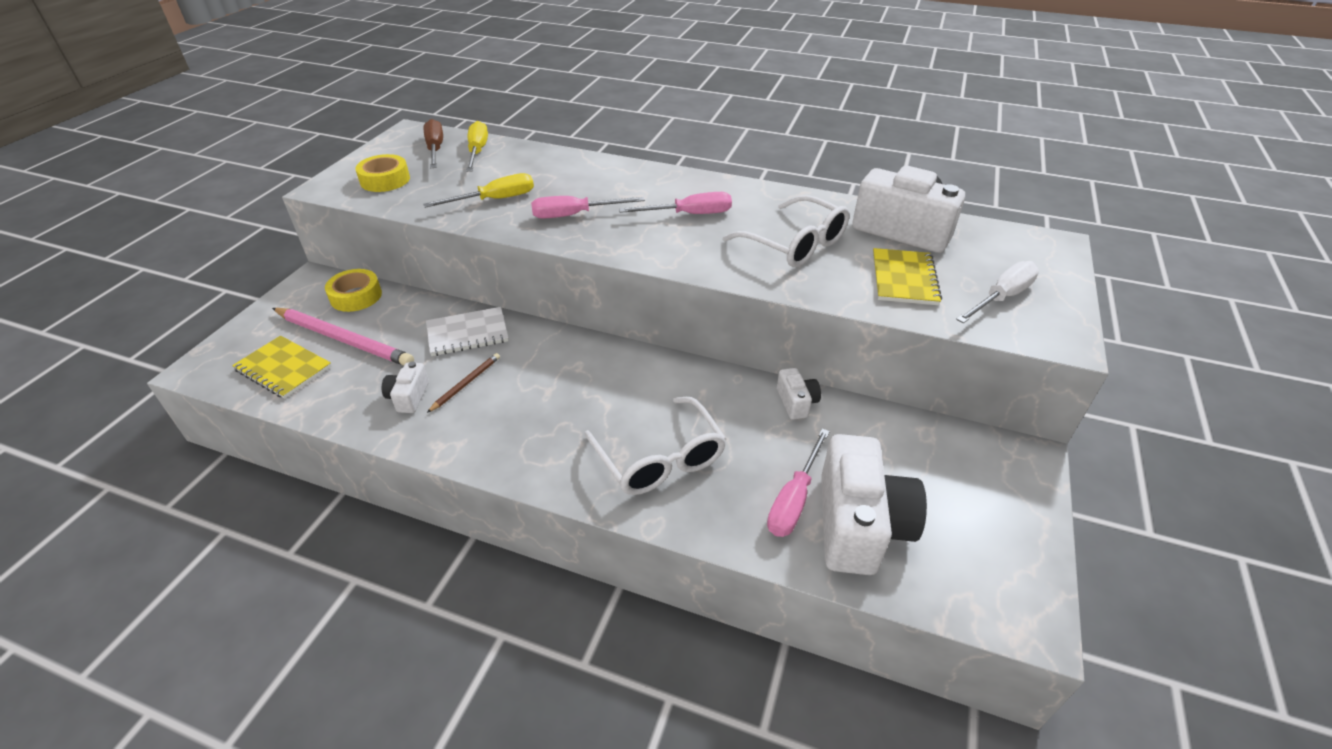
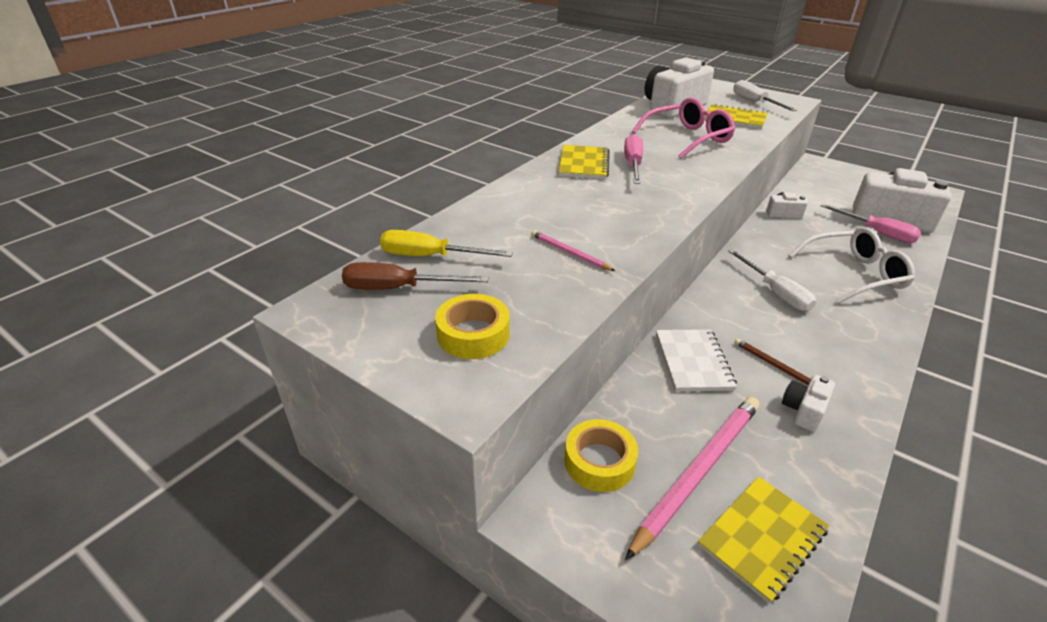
camera: 75 degrees left, 5 degrees down
white camera [382,361,429,413] -> white camera turned 105 degrees clockwise [782,375,835,432]
yellow screwdriver [423,173,534,208] -> pink pencil [531,230,615,271]
pink screwdriver [531,196,645,219] -> none
white glasses [723,195,850,267] -> pink glasses [632,97,735,159]
none -> yellow notebook [559,145,610,179]
none -> white screwdriver [728,249,816,311]

